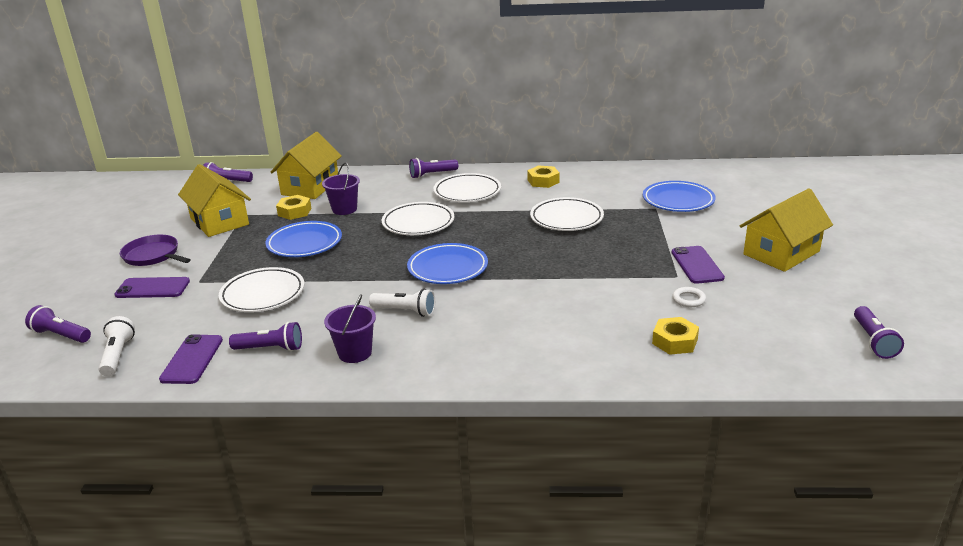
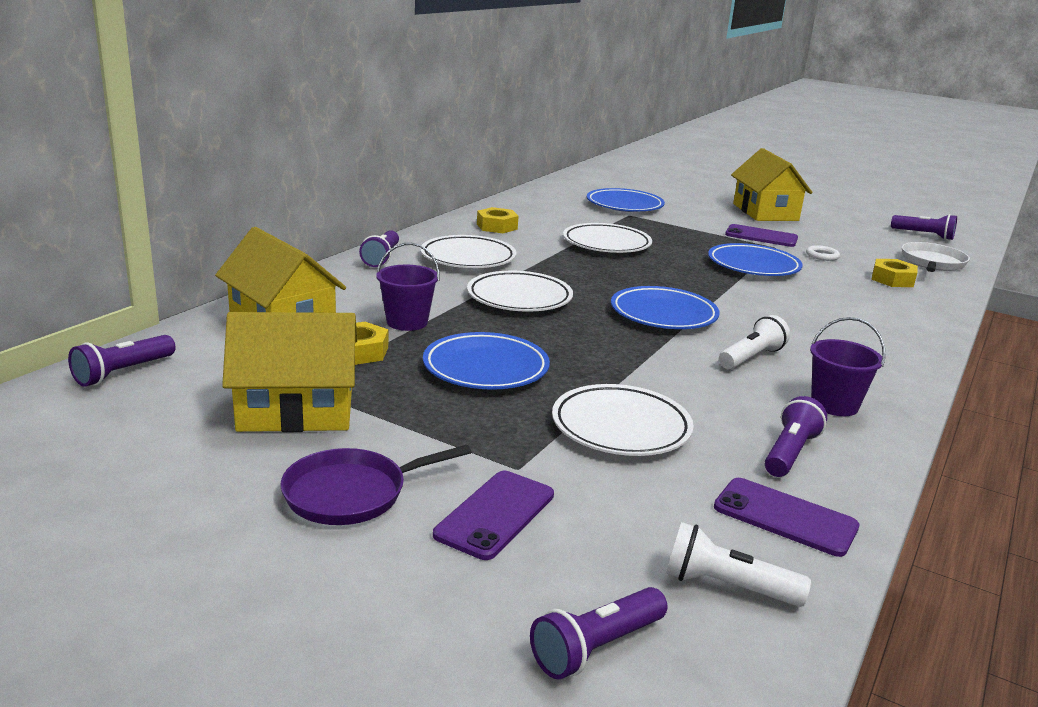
camera: 65 degrees left, 5 degrees down
none -> blue plate [708,243,803,276]
none -> white pan [902,242,970,272]

